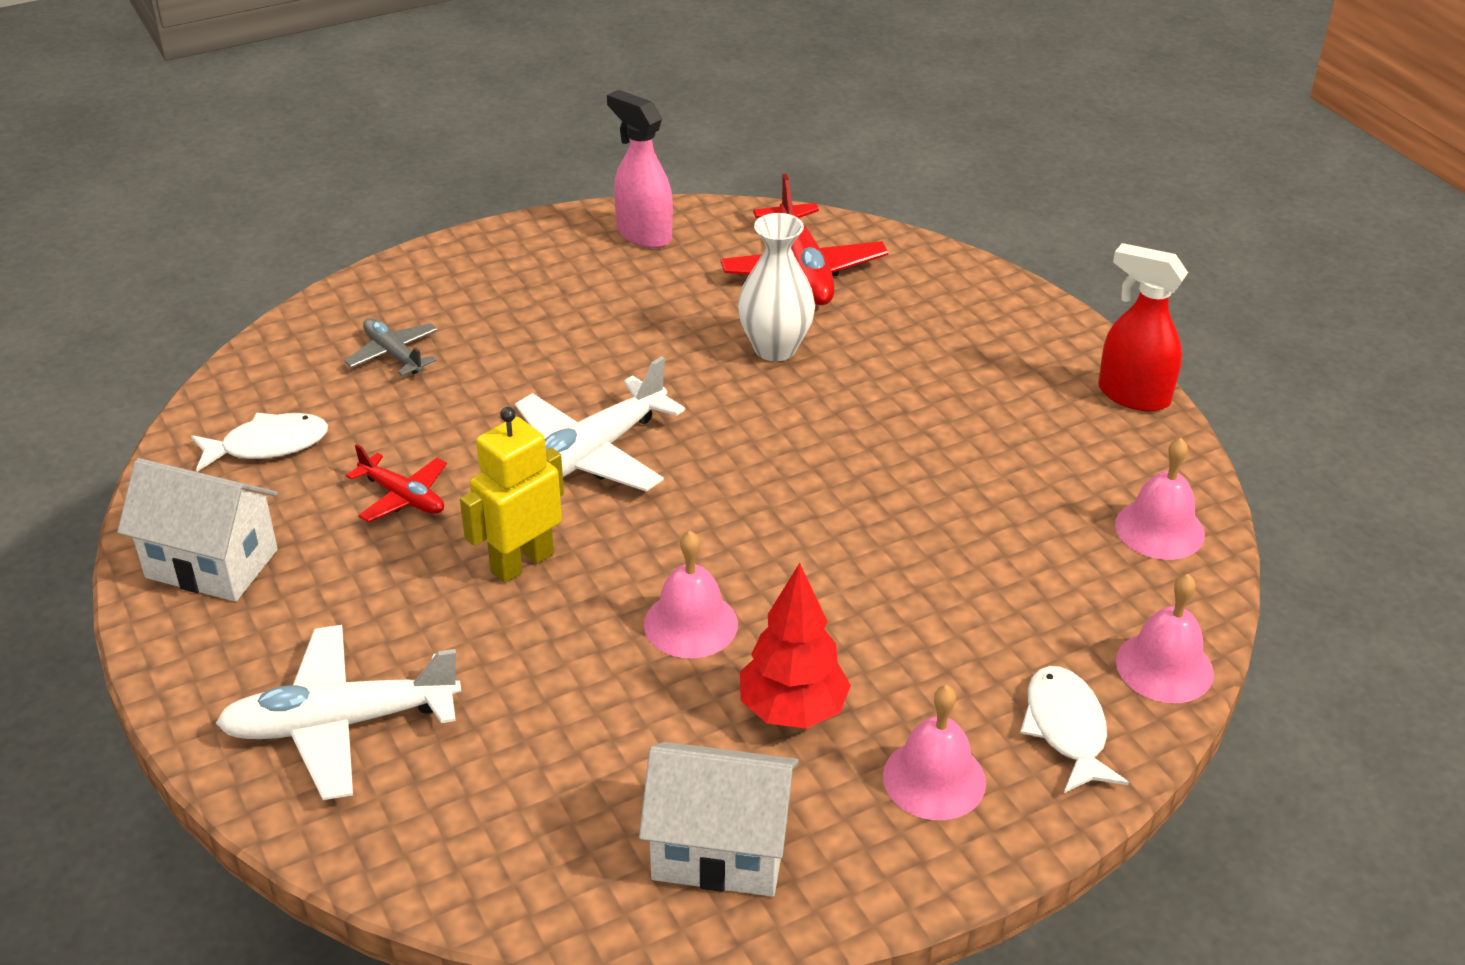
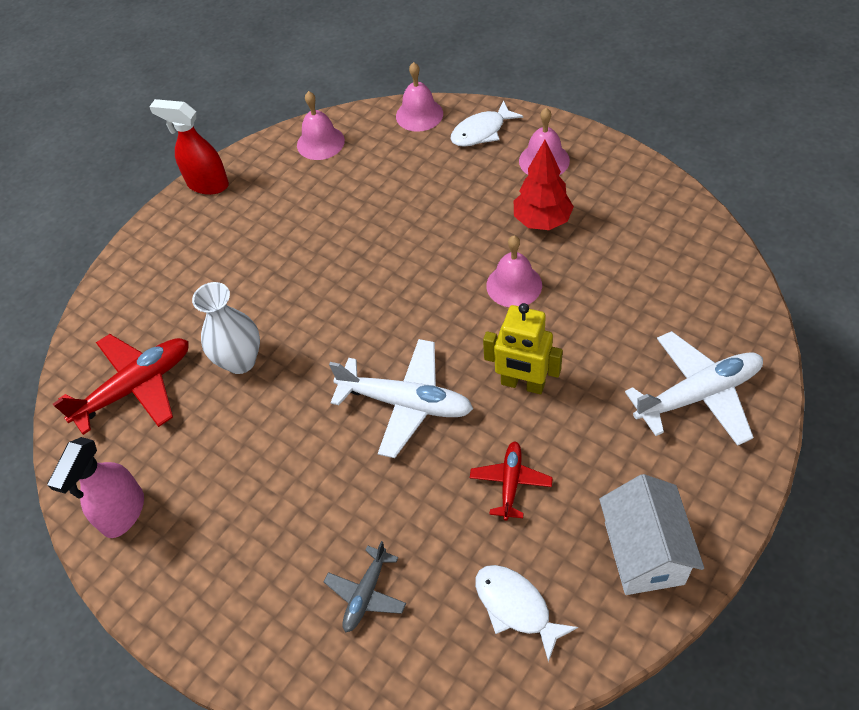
camera: 110 degrees left, 15 degrees up
white plane [216,625,461,800] -> white plane turned 75 degrees counterclockwise [625,331,763,446]
white house [639,742,799,897] -> none
red spray bottle [1098,243,1188,411] -> red spray bottle turned 105 degrees clockwise [149,99,229,195]

